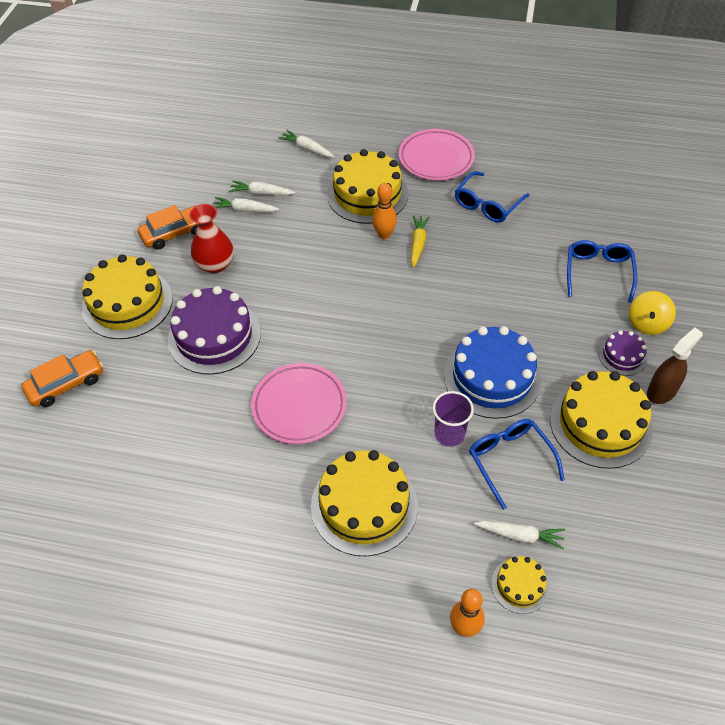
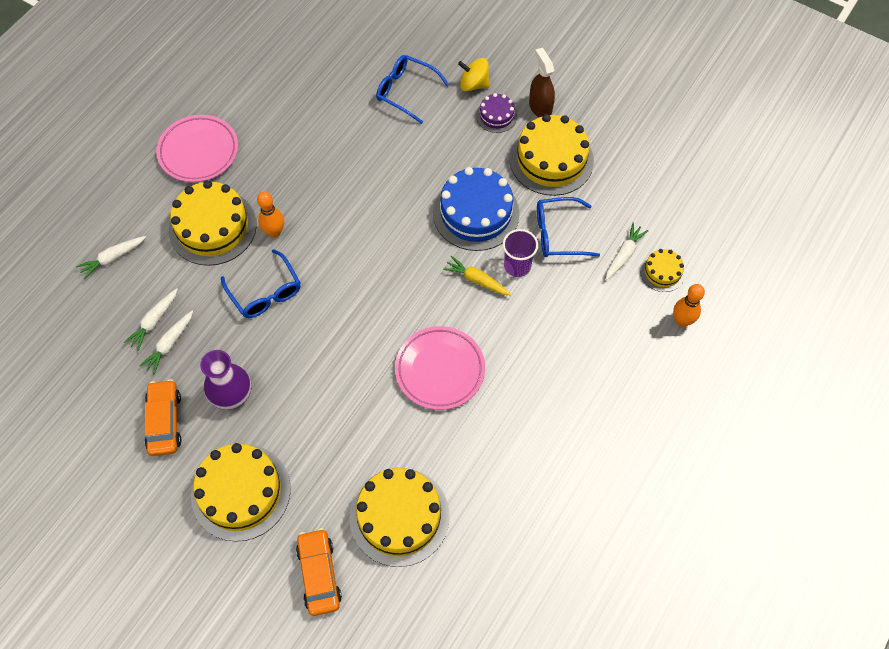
camera: 70 degrees left, 10 degrees up
purple cake [168,286,261,374] -> none
red vase [189,204,234,273] -> purple vase [200,350,251,410]
yellow cake [311,450,418,556] -> yellow cake moved to [349,468,450,567]
yellow carrot [411,215,430,268] -> yellow carrot moved to [443,256,512,296]
blue glasses [455,171,530,223] -> blue glasses moved to [221,249,301,318]
yellow spinning top [629,291,676,335] -> yellow spinning top turned 150 degrees clockwise [458,58,490,92]

